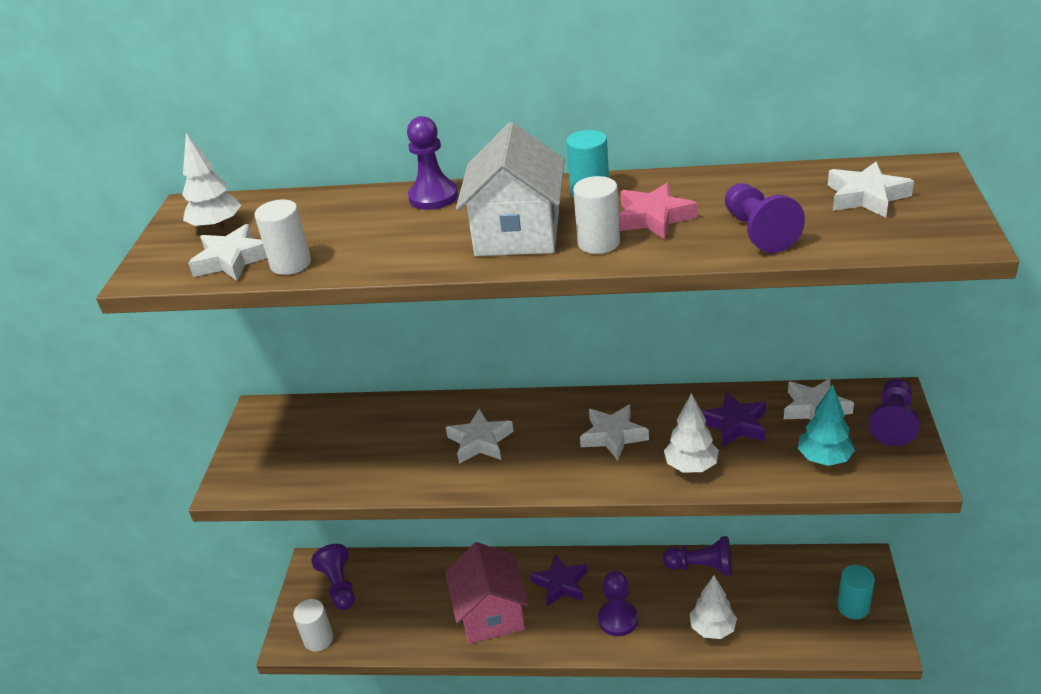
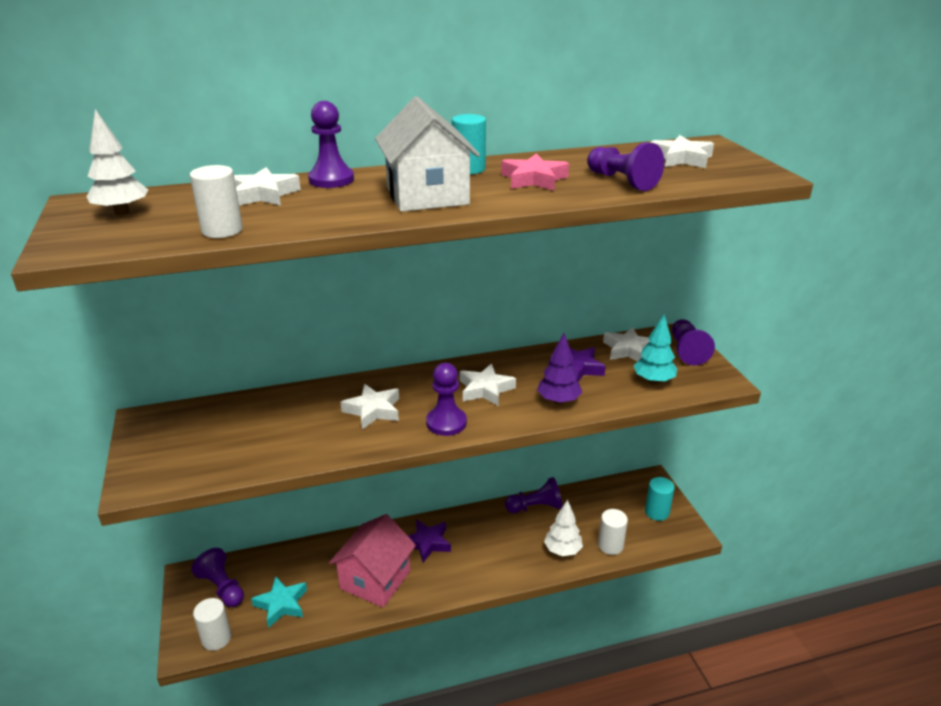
camera: 25 degrees left, 5 degrees down
white star [188,224,267,281] -> white star moved to [234,167,301,206]
pink house [445,542,529,644] -> pink house turned 60 degrees clockwise [329,514,416,608]
white cylinder [573,176,620,254] -> white cylinder moved to [598,509,628,555]
purple pawn [598,571,638,636] -> purple pawn moved to [426,363,467,436]
white tree [664,393,719,472] -> purple tree [537,333,583,404]
none -> turquoise star [251,576,307,628]

